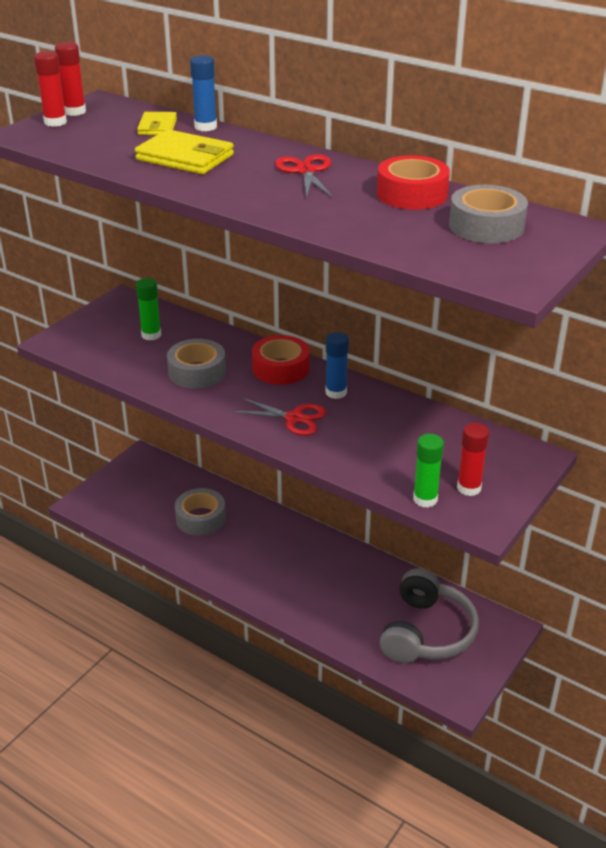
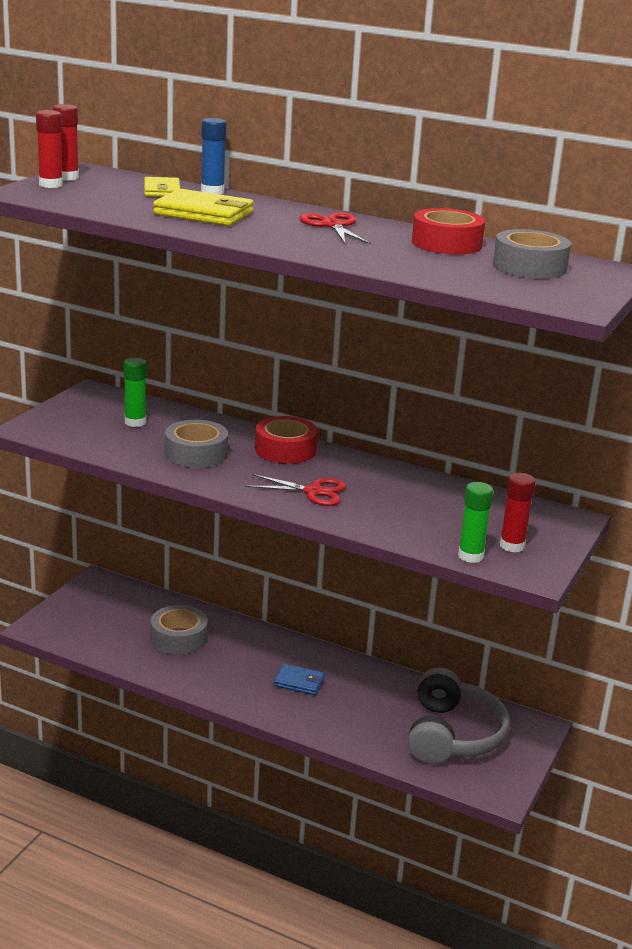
camera: 10 degrees left, 10 degrees down
blue glue stick [325,332,349,399] -> none
none -> blue wallet [274,664,325,695]

